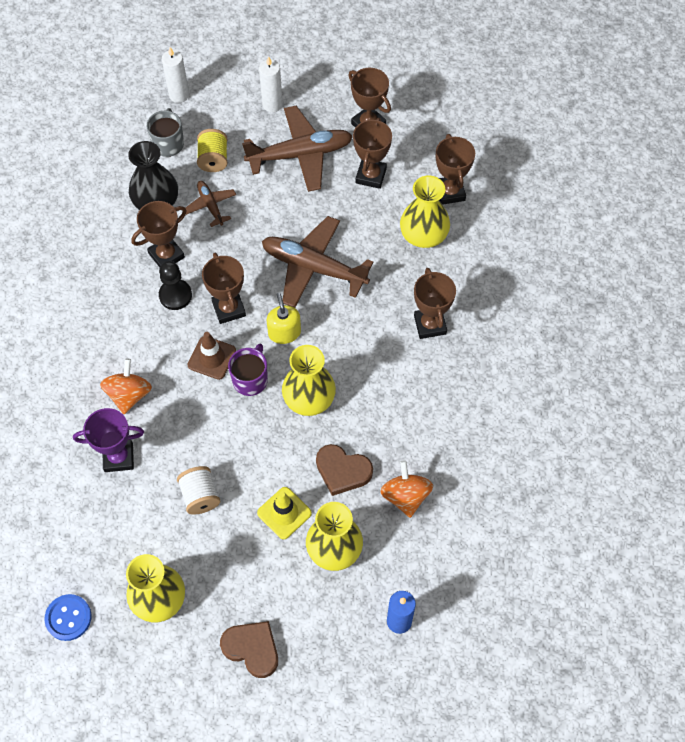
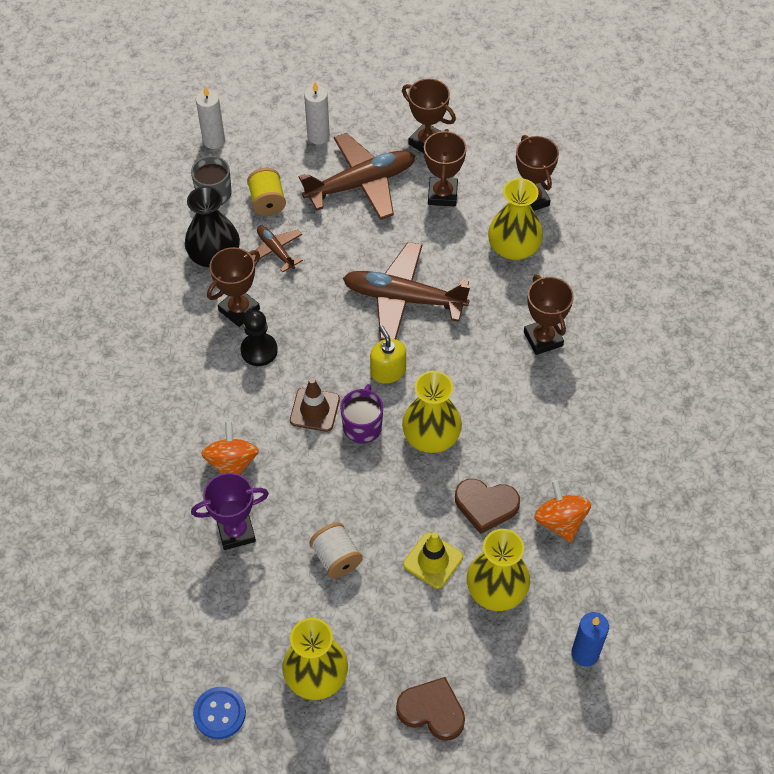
camera: 10 degrees left, 5 degrees down
brown trophy [202,253,246,324] -> none

